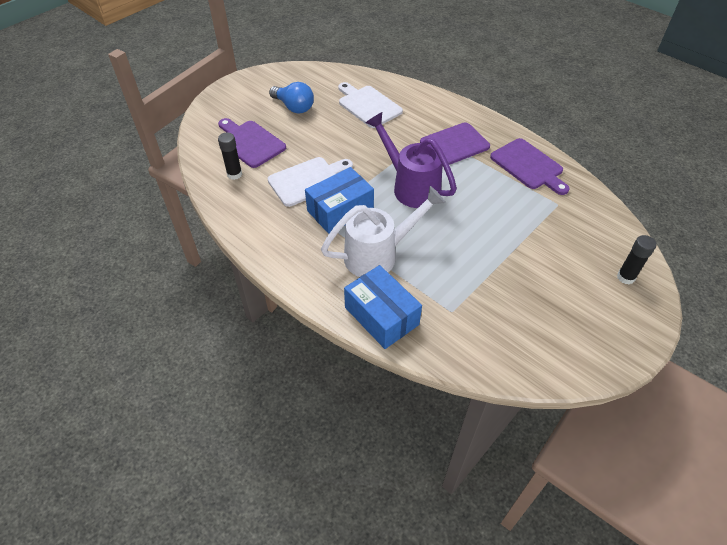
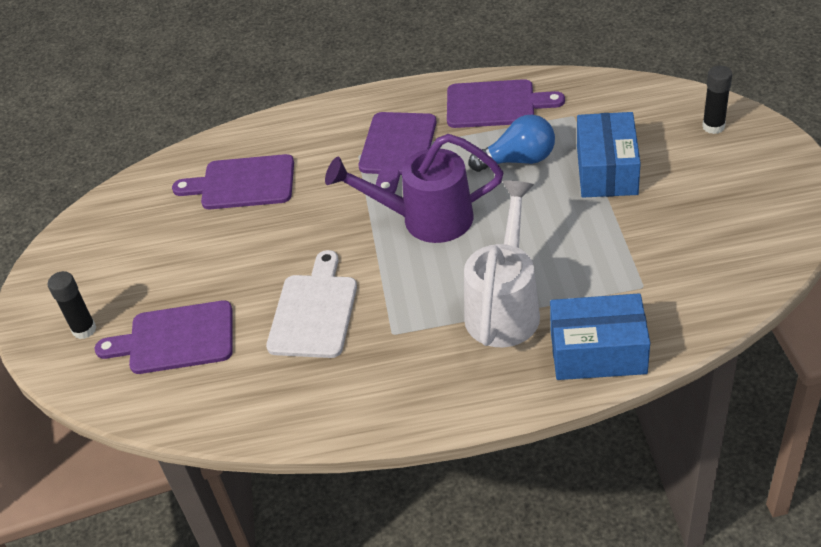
camera: 45 degrees left, 5 degrees down
black glue stick [218,132,242,180] -> black glue stick moved to [48,271,97,339]
blue light bulb [269,82,314,114] -> blue light bulb moved to [469,115,555,172]
blue box [305,167,374,234] -> blue box moved to [577,112,641,198]
white cutting board [338,82,403,128] -> purple cutting board [172,154,294,209]

